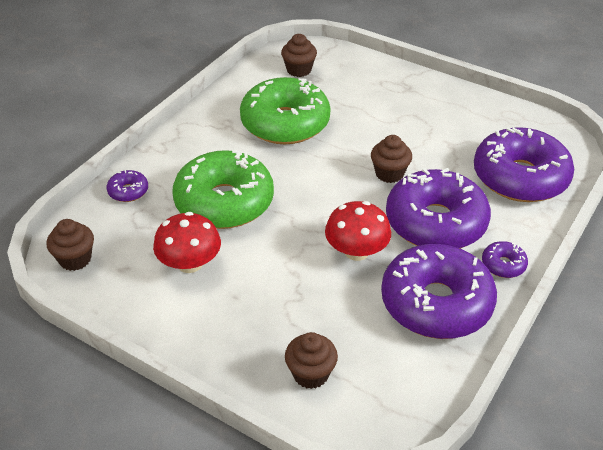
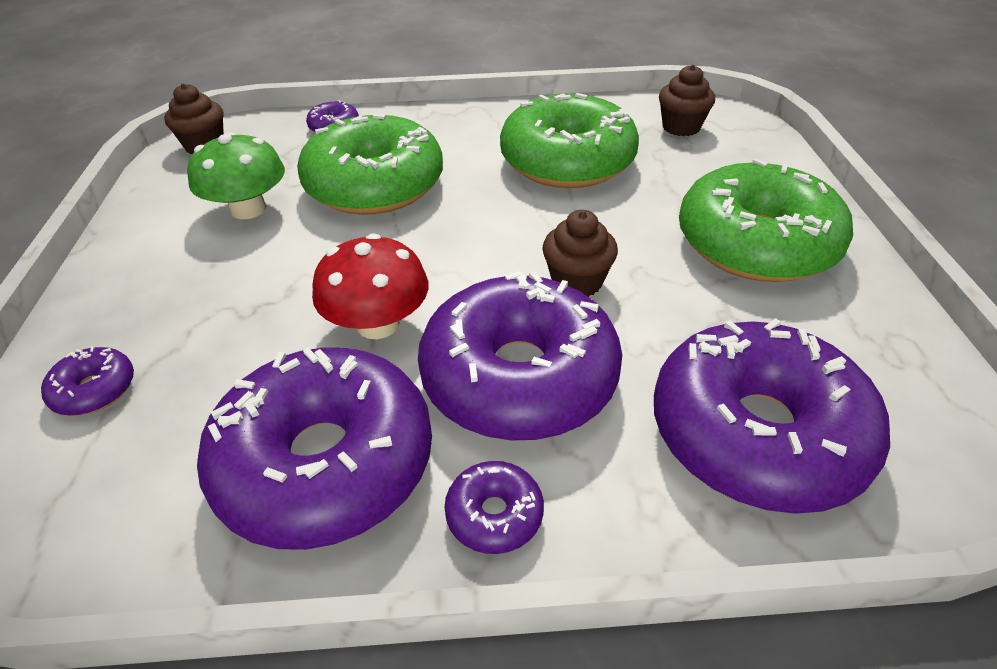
camera: 55 degrees right, 0 degrees up
red mushroom [153,212,221,273] -> green mushroom [187,132,285,219]
brown cupcake [285,332,338,389] -> purple donut [41,346,134,416]
none -> green donut [679,158,853,282]

